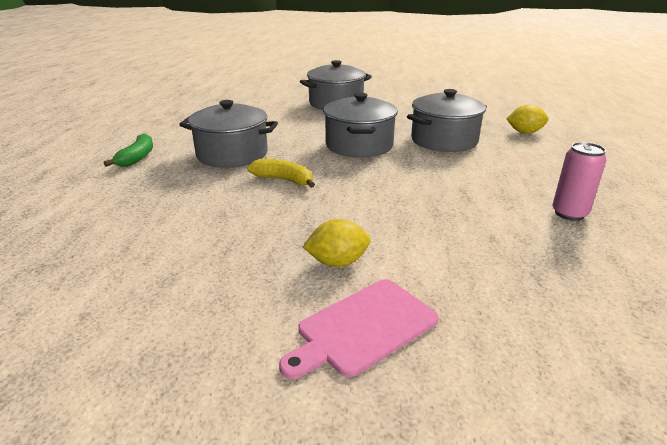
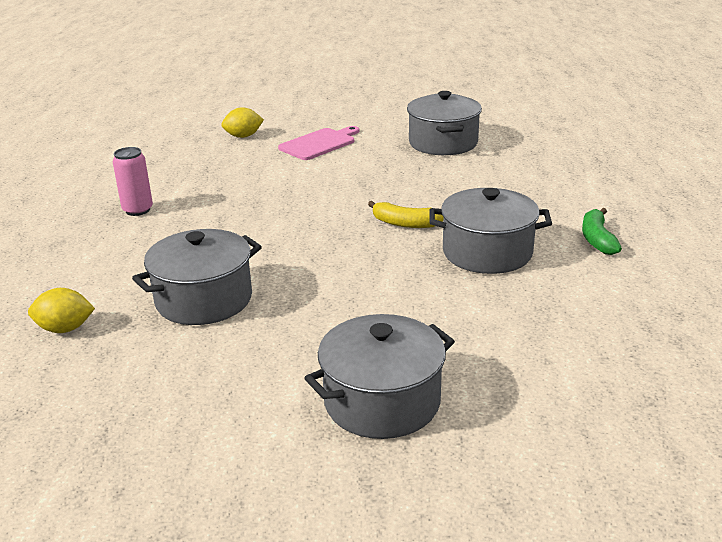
camera: 175 degrees right, 0 degrees up
yellow lemon [303,219,370,267] -> yellow lemon moved to [221,107,264,138]
grey pot [323,93,398,157] -> grey pot moved to [407,91,482,155]

